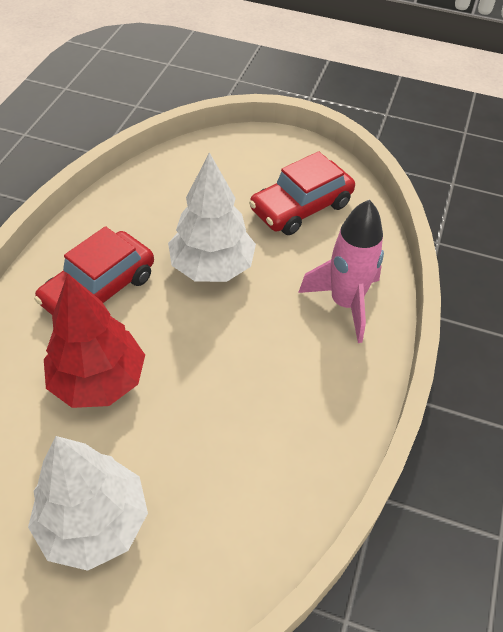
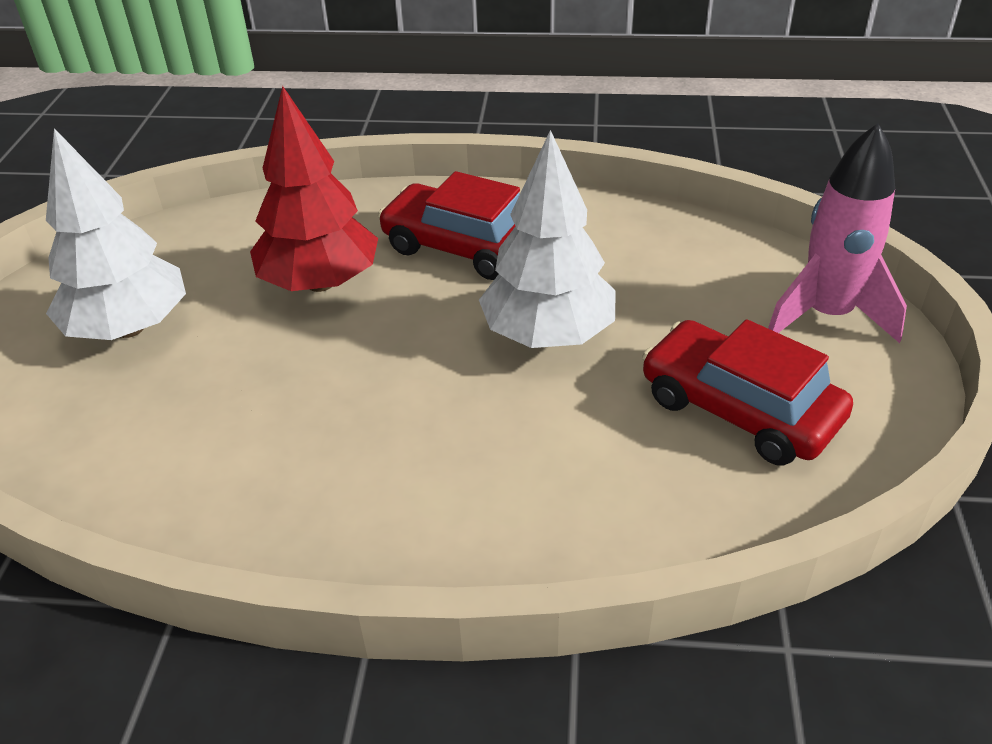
camera: 80 degrees right, 10 degrees down
pink rocket [298,199,384,343] -> pink rocket moved to [768,123,907,343]

